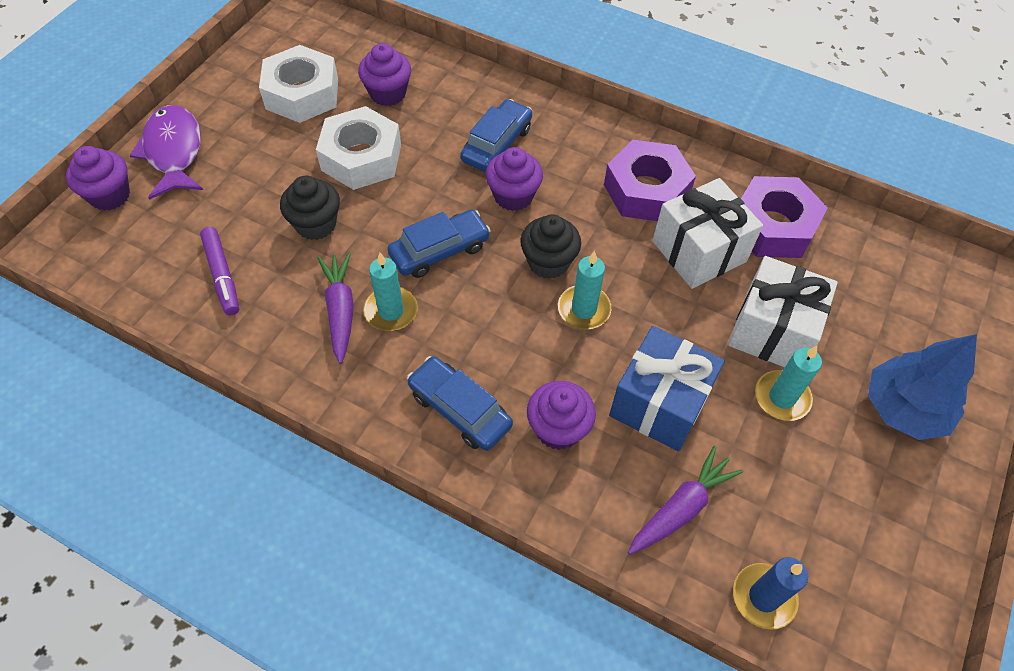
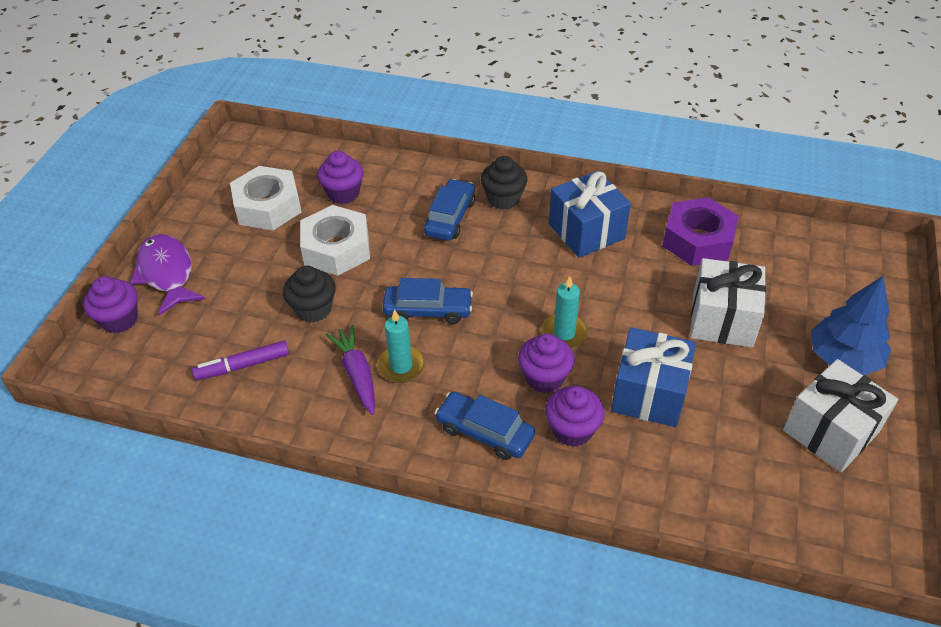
camera: 10 degrees left, 10 degrees down
purple marker [200,227,239,315] -> purple marker turned 105 degrees clockwise [192,341,289,380]
blue car [387,209,491,278] -> blue car turned 45 degrees clockwise [383,278,473,324]
purple cupcake [486,147,543,211] -> purple cupcake moved to [518,334,574,393]
black cupcake [520,214,581,279] -> black cupcake moved to [481,156,527,210]
purple nut [604,140,696,221] -> blue gift [549,171,631,258]
purple carrot [628,446,743,554] -> none
white gift [652,178,763,289] -> white gift moved to [783,359,898,472]
blue candle [733,557,808,630] -> none
turquoise candle [755,346,822,421] -> none

